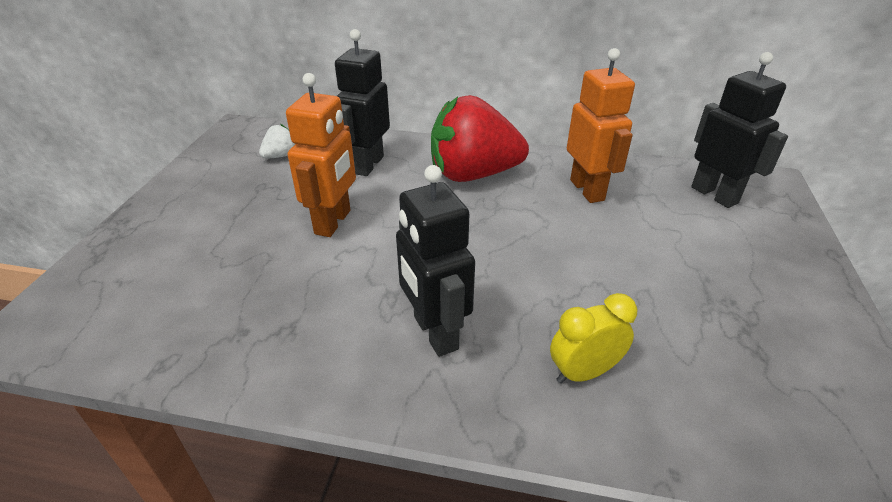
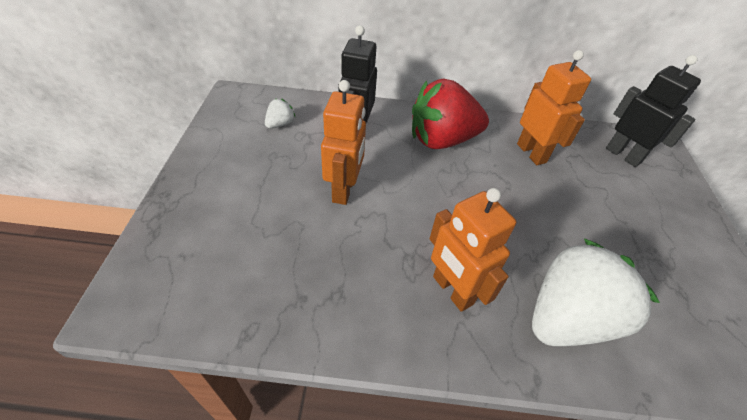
camera: 10 degrees left, 10 degrees up
black robot [396,165,475,357] -> orange robot [429,188,516,312]
yellow clock [550,293,637,384] -> white strawberry [532,238,660,346]

